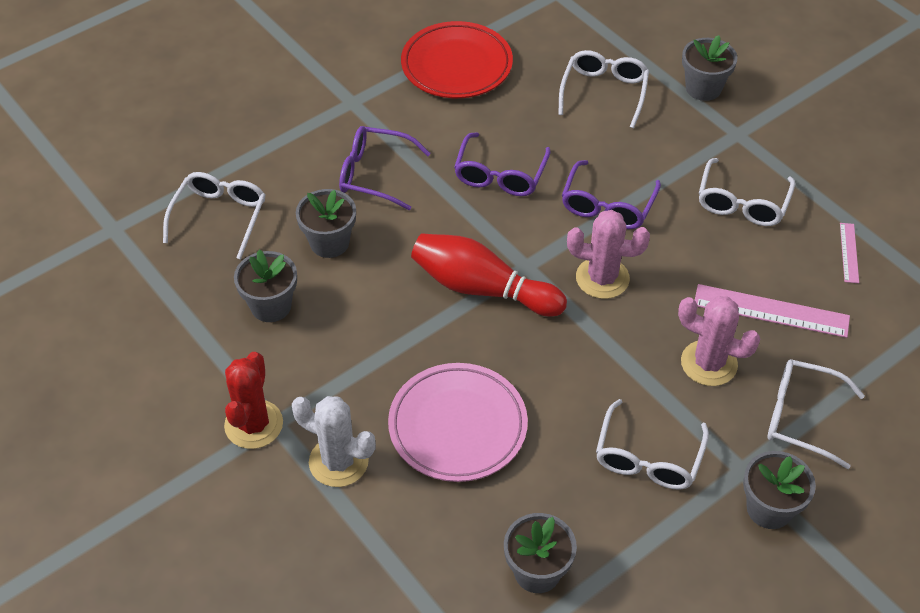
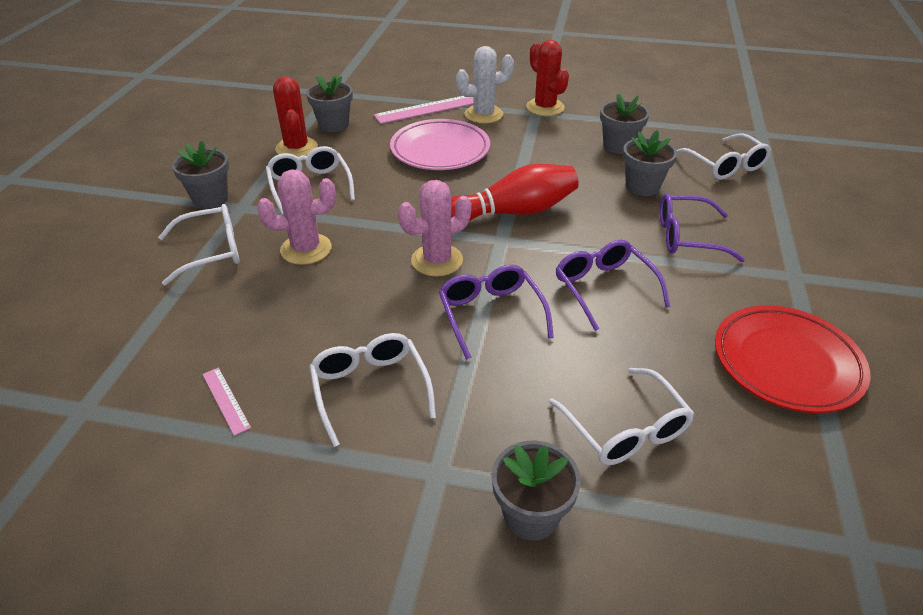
camera: 140 degrees right, 10 degrees down
purple glasses [339,126,431,210] -> purple glasses turned 150 degrees counterclockwise [660,193,745,262]
pink ruler [695,284,850,338] -> pink ruler moved to [374,96,473,124]
none -> red cactus [273,76,318,157]

